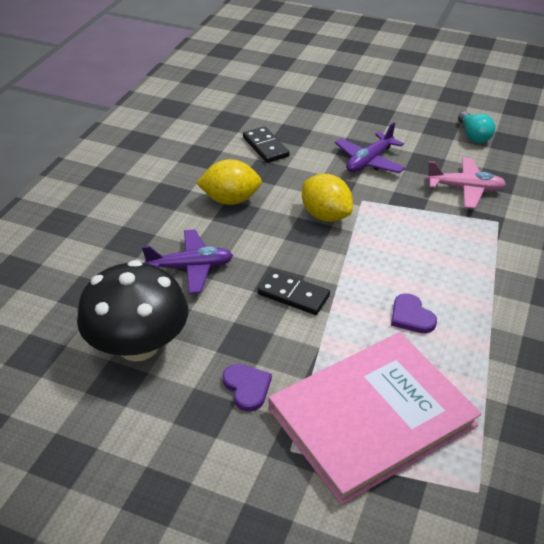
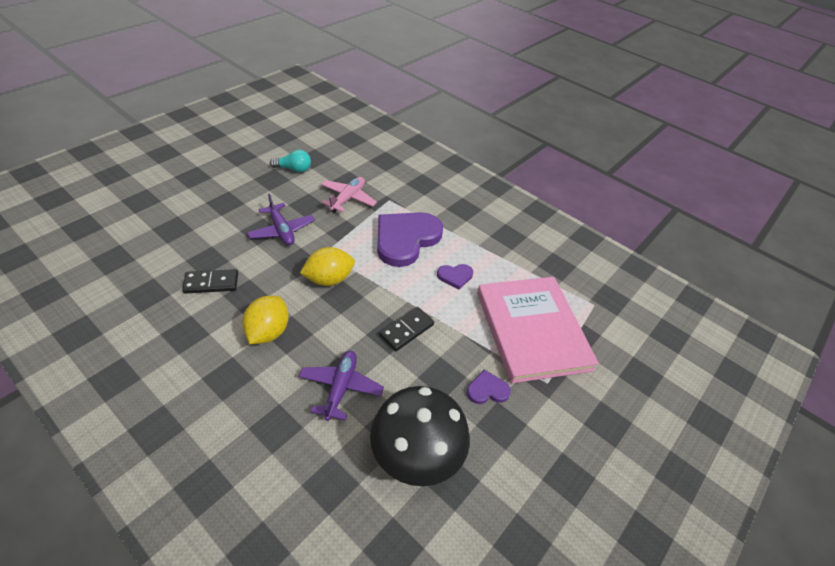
camera: 75 degrees left, 5 degrees up
none -> purple heart [377,212,443,267]

